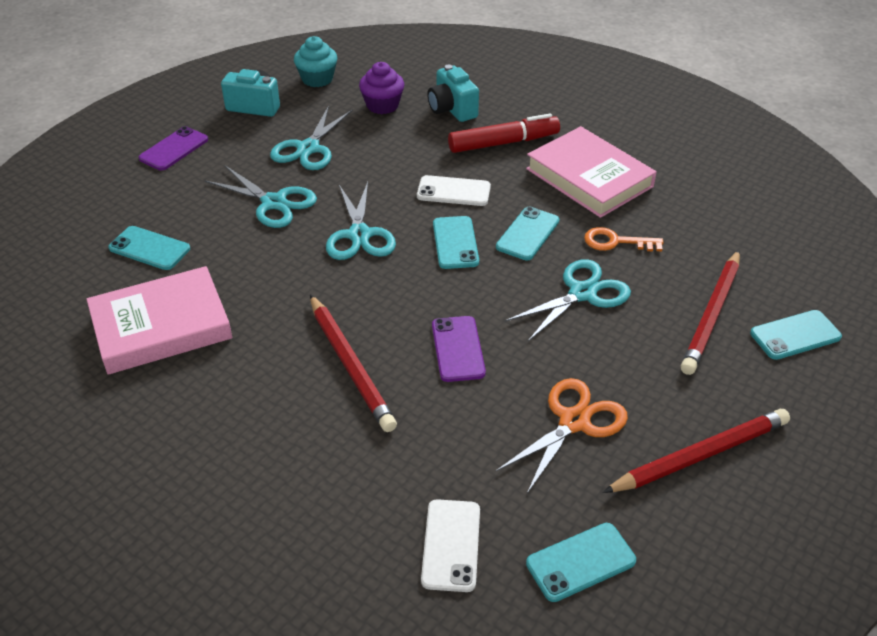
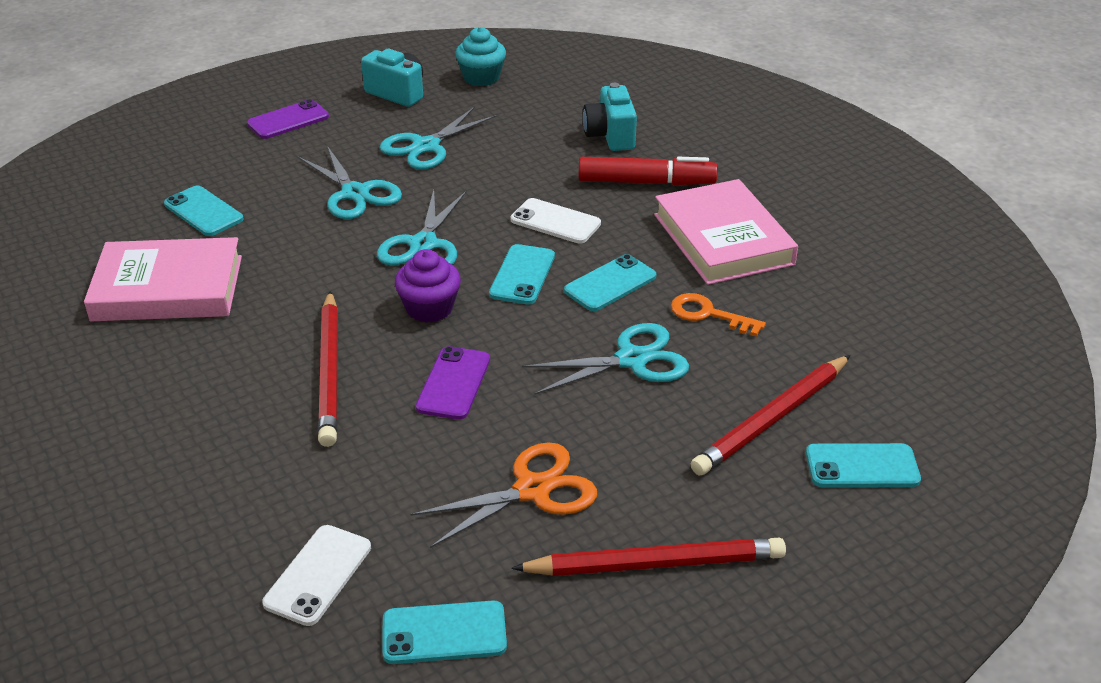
camera: 20 degrees right, 5 degrees down
purple cupcake [359,62,404,114] -> purple cupcake moved to [395,249,461,323]

